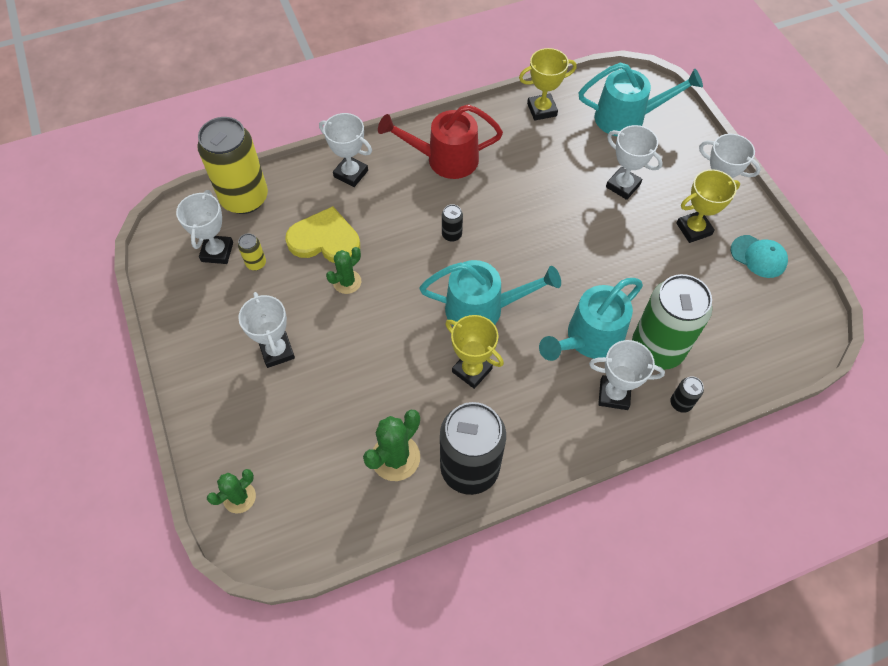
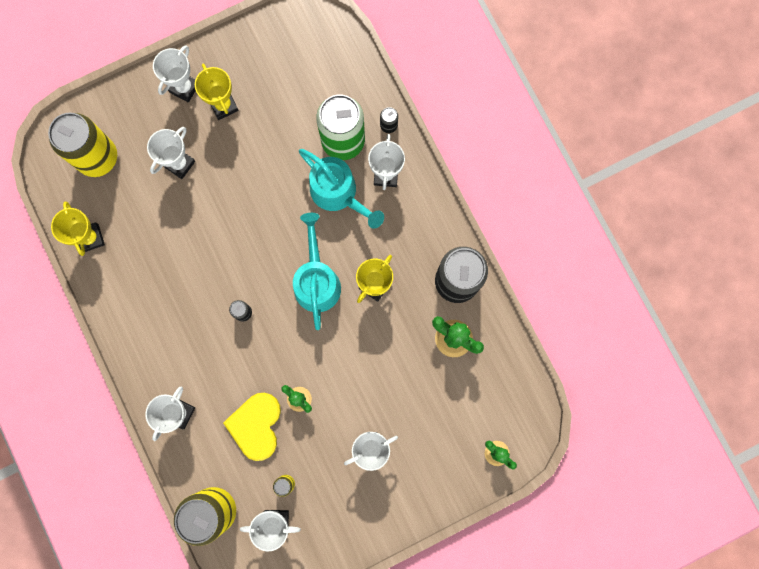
camera: 95 degrees left, 20 degrees up
red watering can [378,104,503,179] -> none
turquoise watering can [578,63,703,136] -> yellow can [48,113,117,177]
turquoise cap [731,235,788,278] -> none

